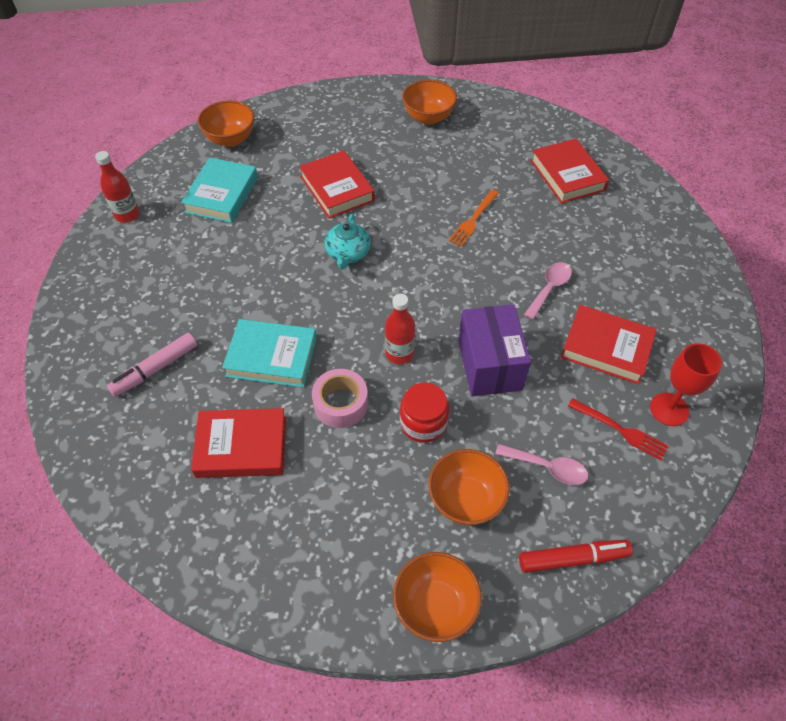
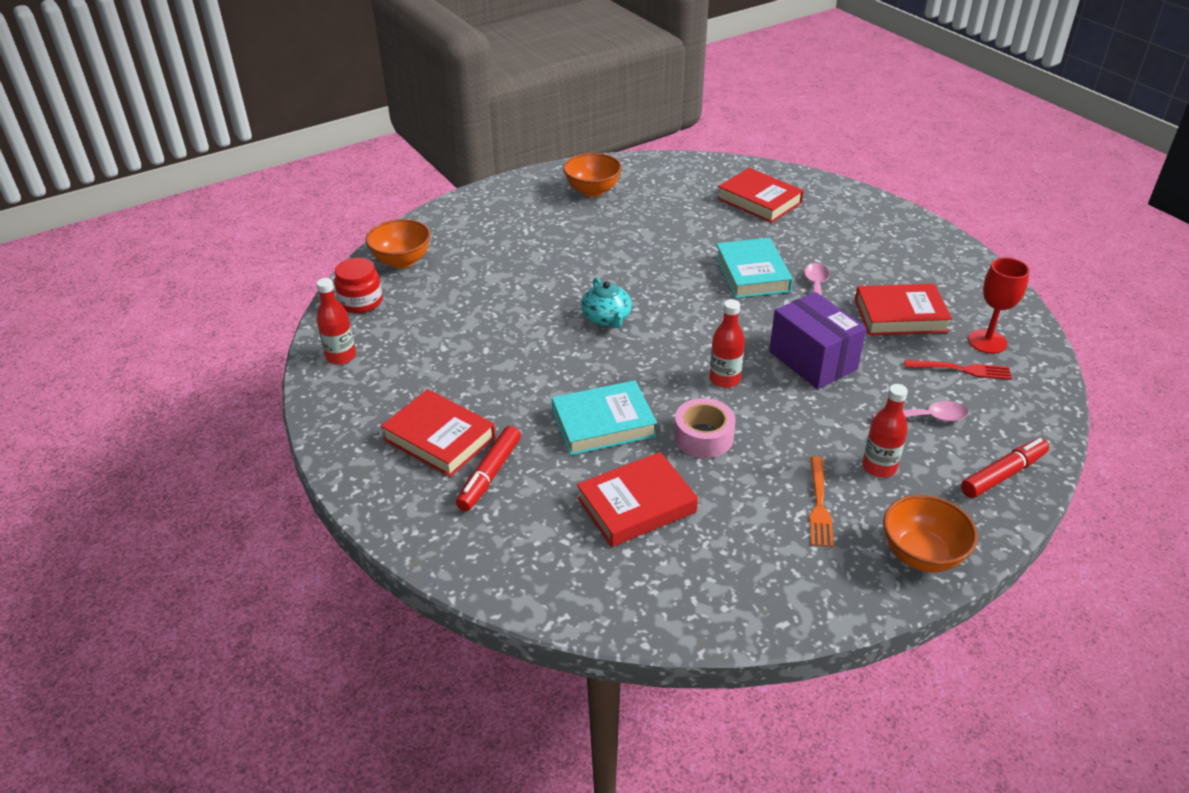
camera: 25 degrees left, 15 degrees down
pink marker [107,332,197,397] -> red marker [456,426,521,511]
turquoise book [181,157,258,223] -> turquoise book moved to [715,238,793,298]
red book [299,150,375,219] -> red book moved to [381,389,496,477]
red jar [400,382,449,443] -> red jar moved to [334,258,383,313]
orange bowl [428,449,510,525] -> red bottle [862,384,908,477]
orange fork [448,190,499,247] -> orange fork moved to [810,456,834,547]

